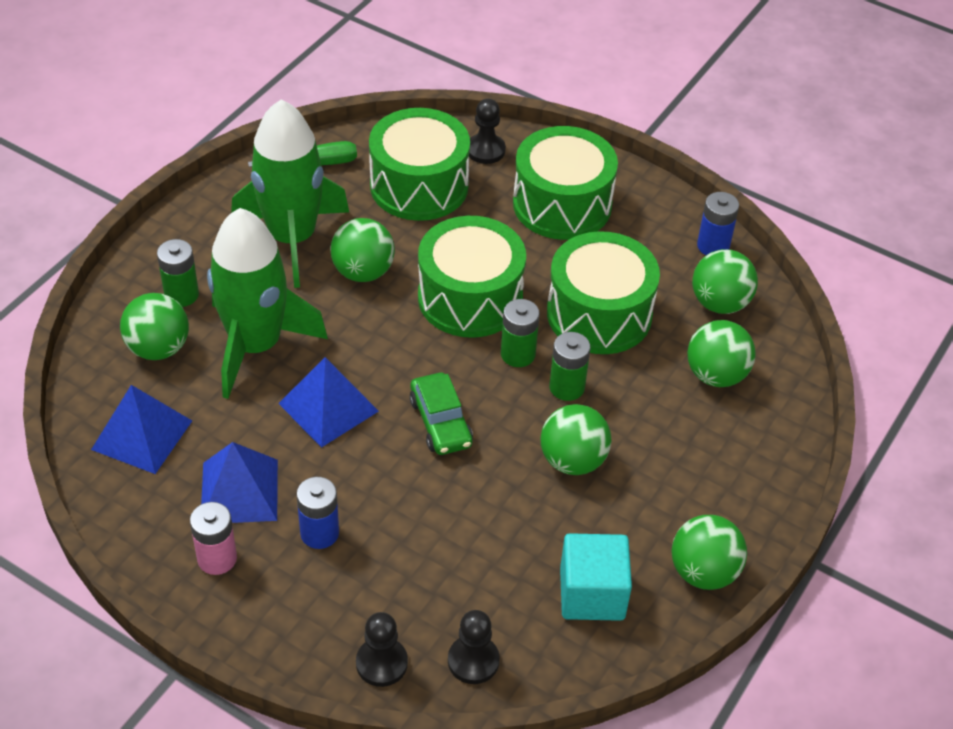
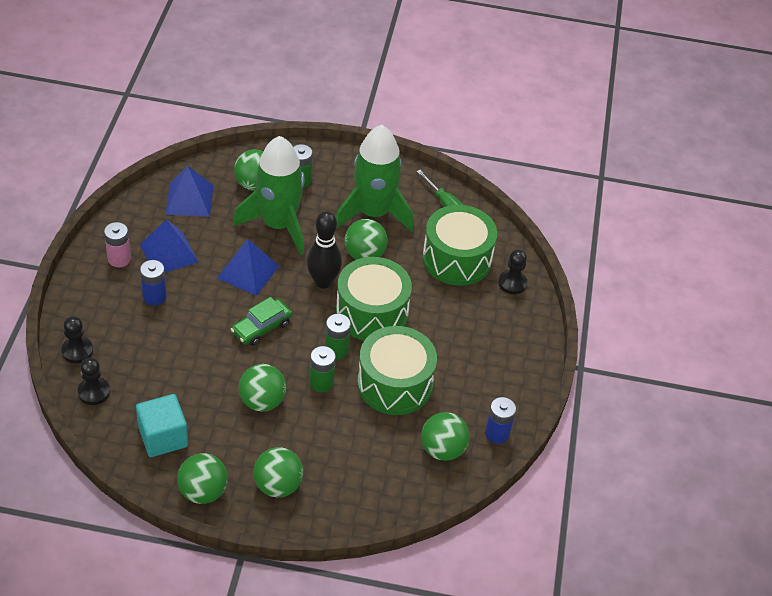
camera: 65 degrees right, 0 degrees up
green drum [513,126,618,240] -> none
green ball [687,320,756,387] -> green ball moved to [253,447,303,497]
none -> black bowling pin [307,211,342,288]

